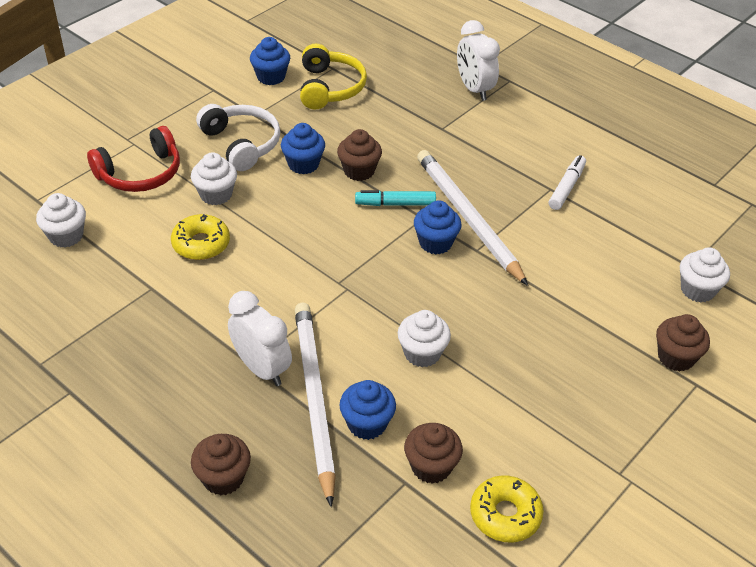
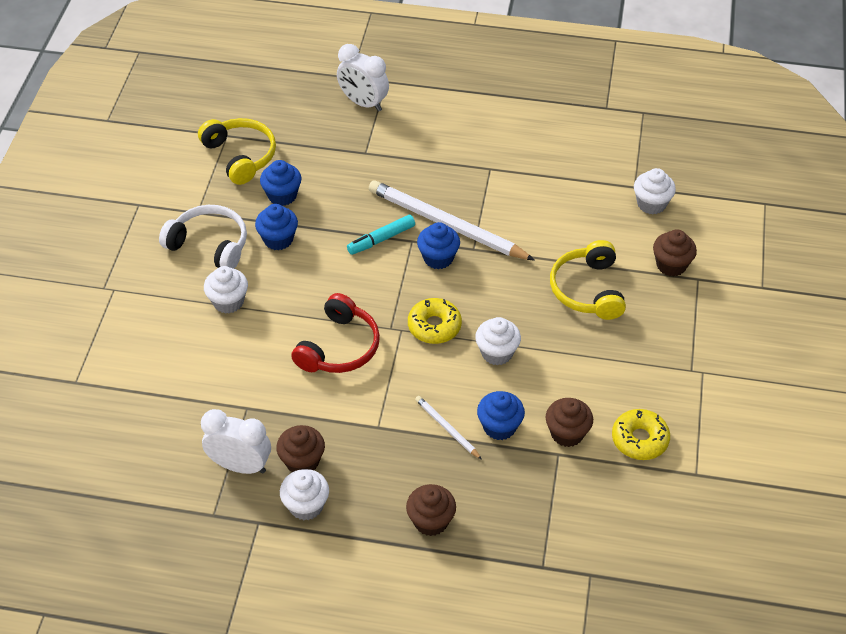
camera: 30 degrees left, 5 degrees up
white cupcake [36,193,86,248] -> white cupcake moved to [280,469,329,520]
red headphones [87,126,180,192] -> red headphones moved to [291,293,380,373]
yellow donut [171,214,230,260] -> yellow donut moved to [408,298,462,344]
white clock [228,291,292,386] -> white clock moved to [201,409,271,474]
blue cupcake [250,37,290,85] -> blue cupcake moved to [260,160,301,206]
white pencil [295,303,336,507] -> white pencil [415,396,482,460], size x0.46
brown cupcake [337,129,382,181] -> brown cupcake moved to [276,425,325,472]
white marker [549,155,586,210] -> none
none -> yellow headphones [550,240,626,320]

